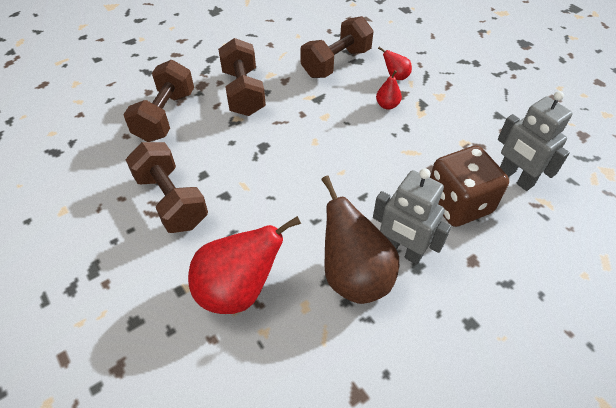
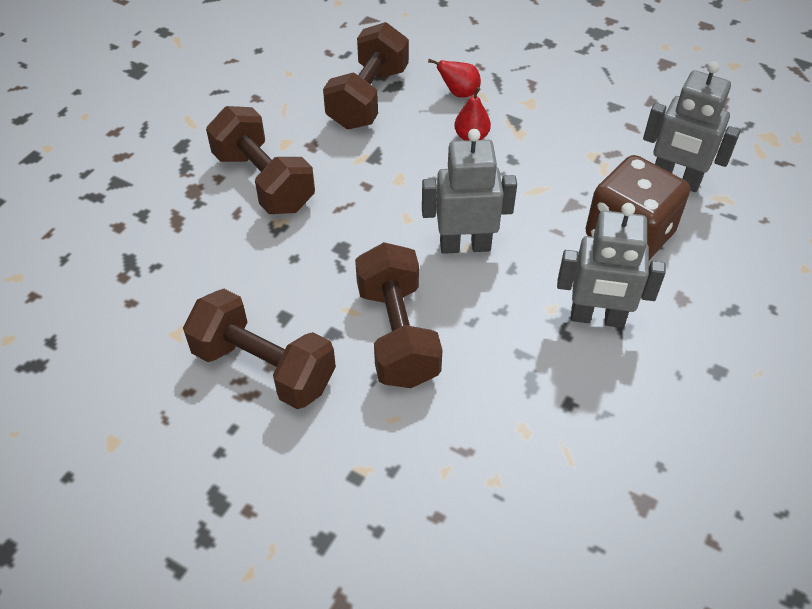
camera: 25 degrees left, 0 degrees up
brown dumbbell [123,60,194,142] -> brown dumbbell moved to [355,242,443,388]
red pear [188,216,301,314] -> none
brown pear [321,175,399,304] -> none
none -> grey robot [422,129,517,254]

